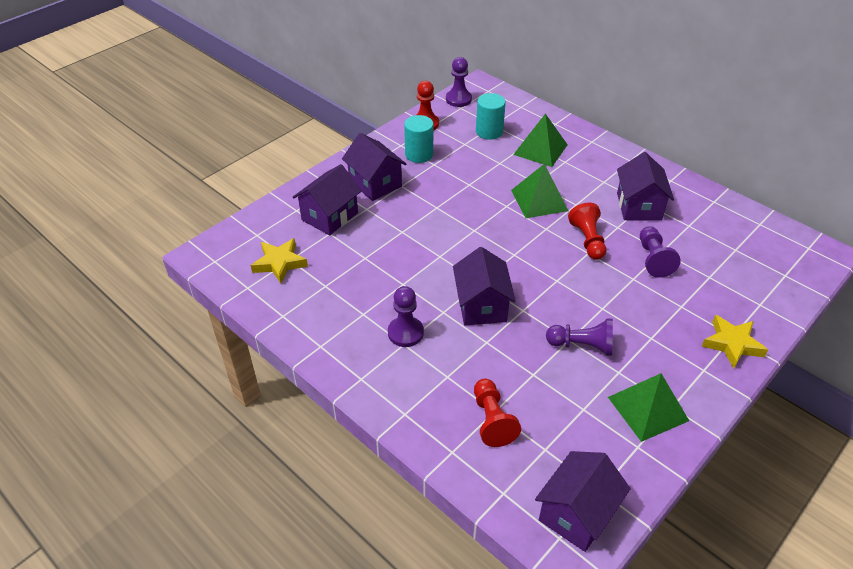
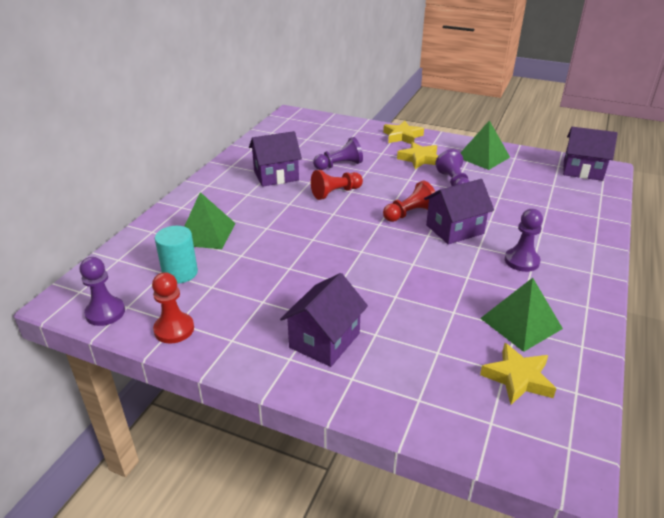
camera: 110 degrees left, 10 degrees down
purple house [293,164,362,236] -> none
turquoise cylinder [404,115,433,163] -> none
red pawn [474,379,521,447] -> red pawn moved to [383,181,435,222]
green pyramid [511,164,568,218] -> green pyramid moved to [480,278,563,352]
none -> yellow star [397,142,438,169]

